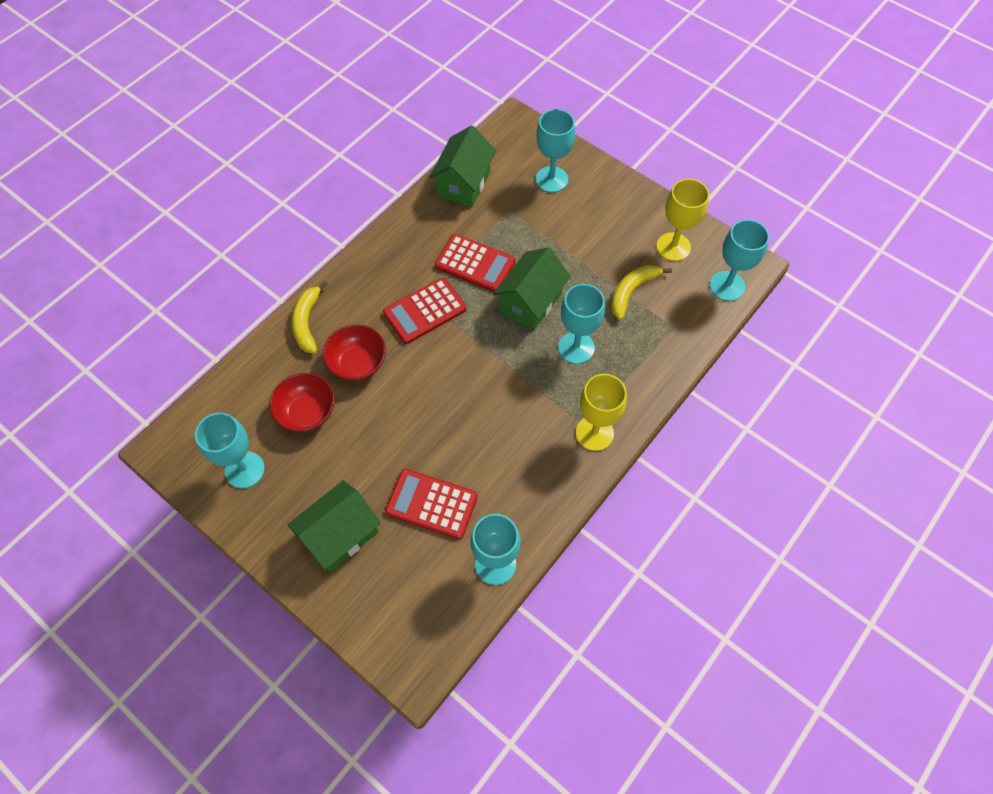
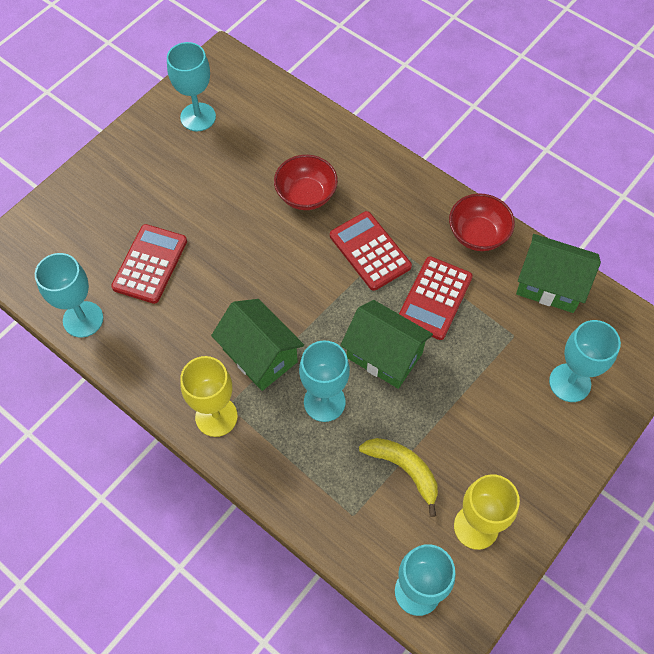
camera: 90 degrees right, 0 degrees up
red bowl [269,373,335,432] -> red bowl moved to [449,193,515,251]
green house [287,480,381,572] -> green house moved to [211,299,304,391]
yellow banana [291,281,328,354] -> none

